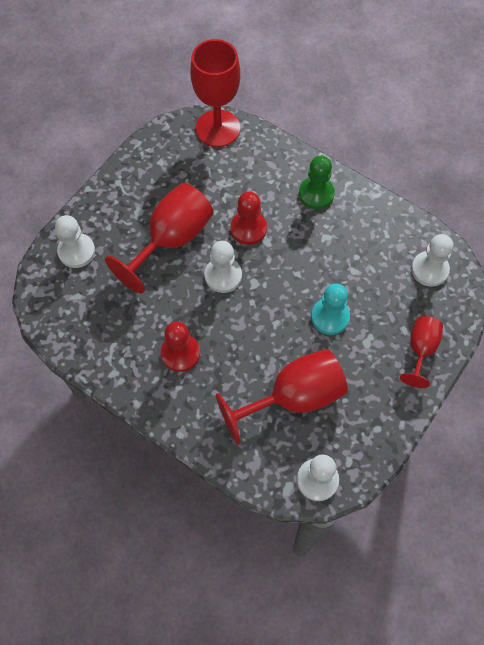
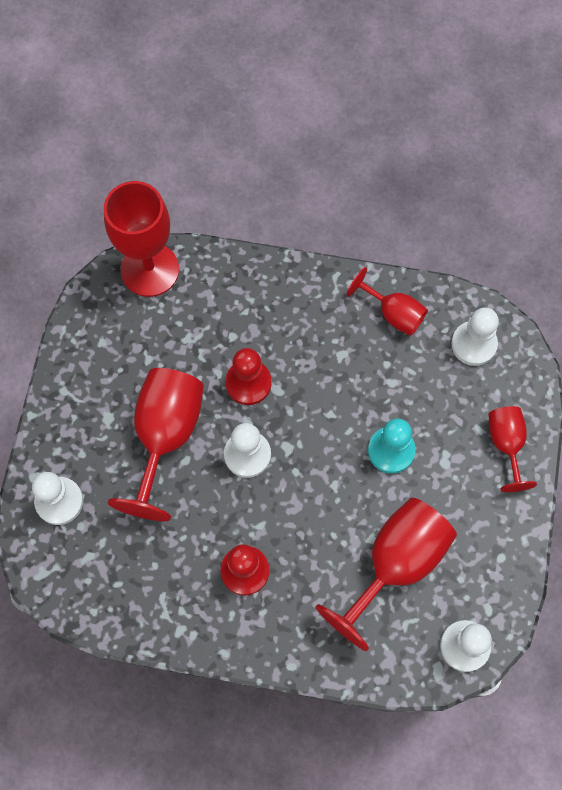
camera: 25 degrees left, 5 degrees up
green pawn [299,156,335,209] -> none
none -> red goblet [347,267,428,336]

